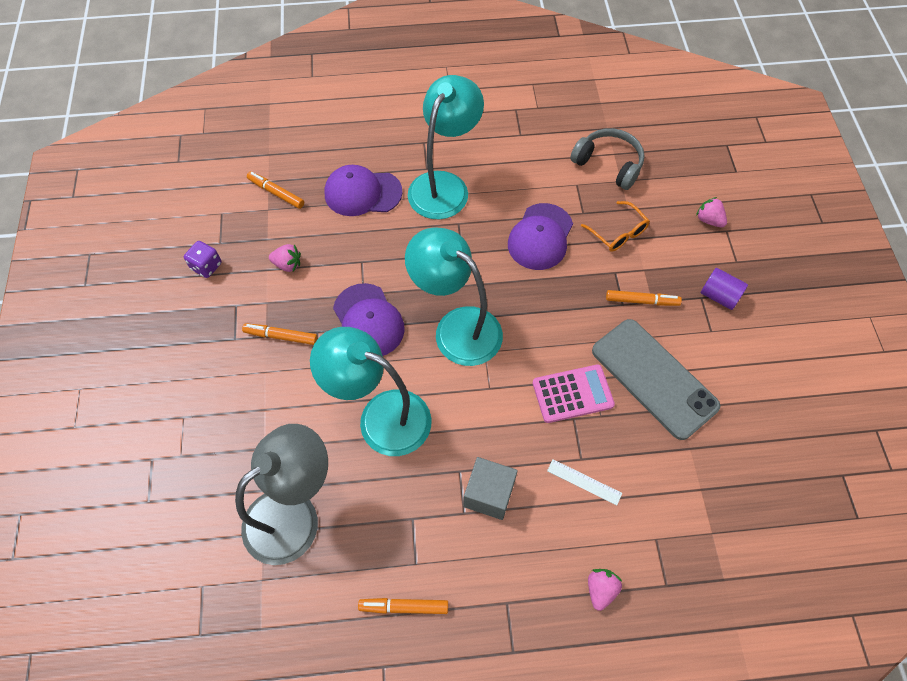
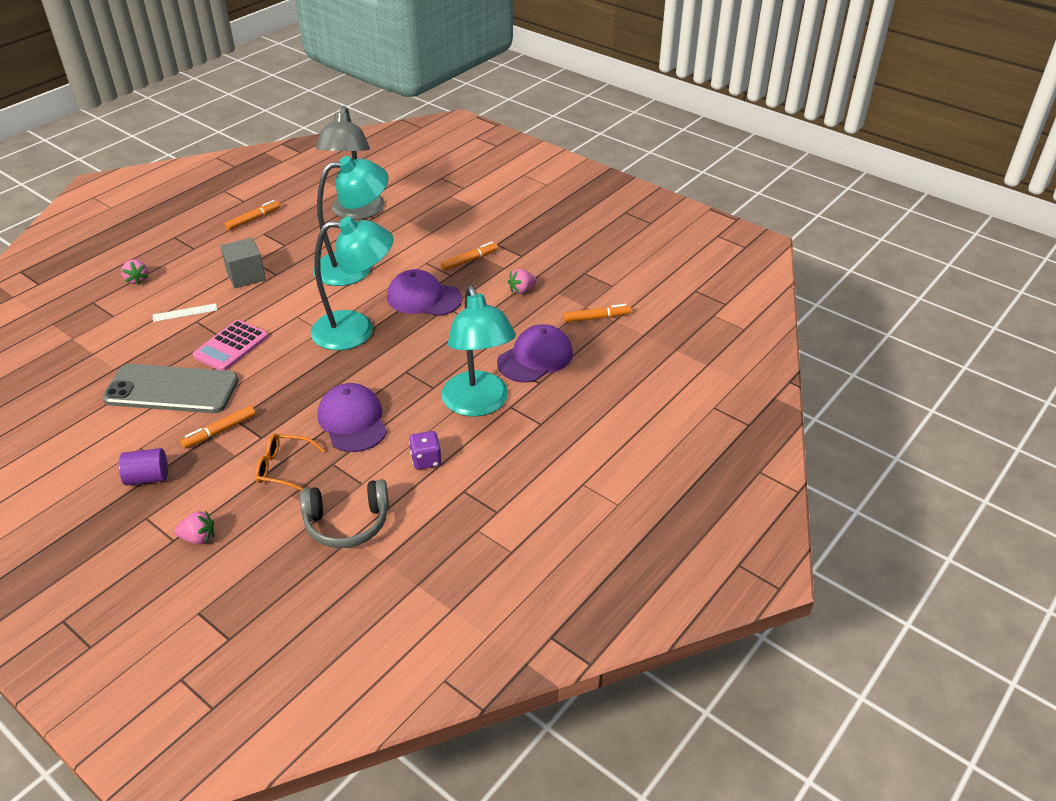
camera: 135 degrees right, 20 degrees down
purple dice [184,241,222,278] -> purple dice moved to [409,431,442,470]

